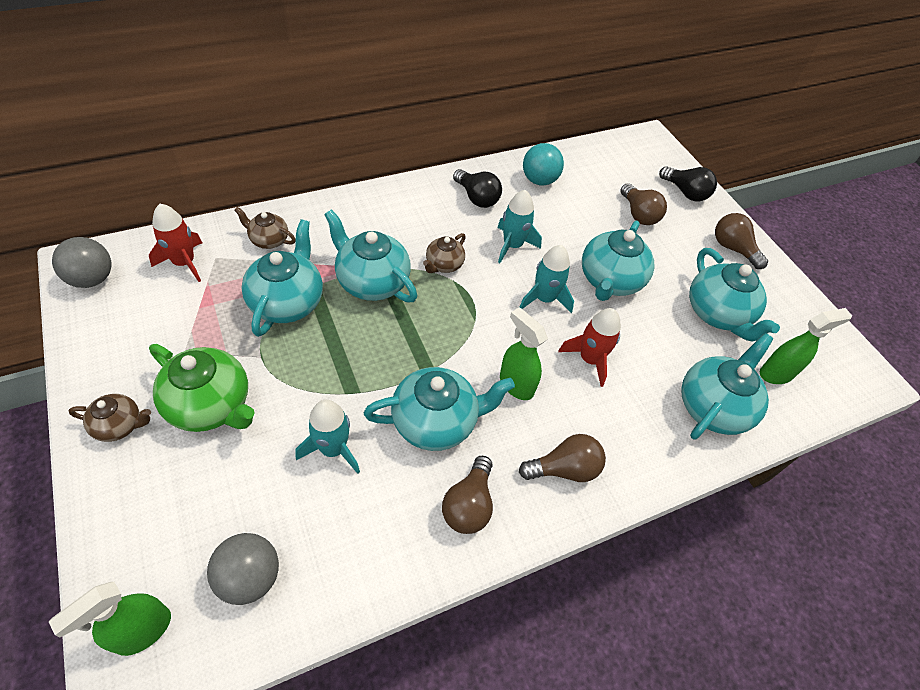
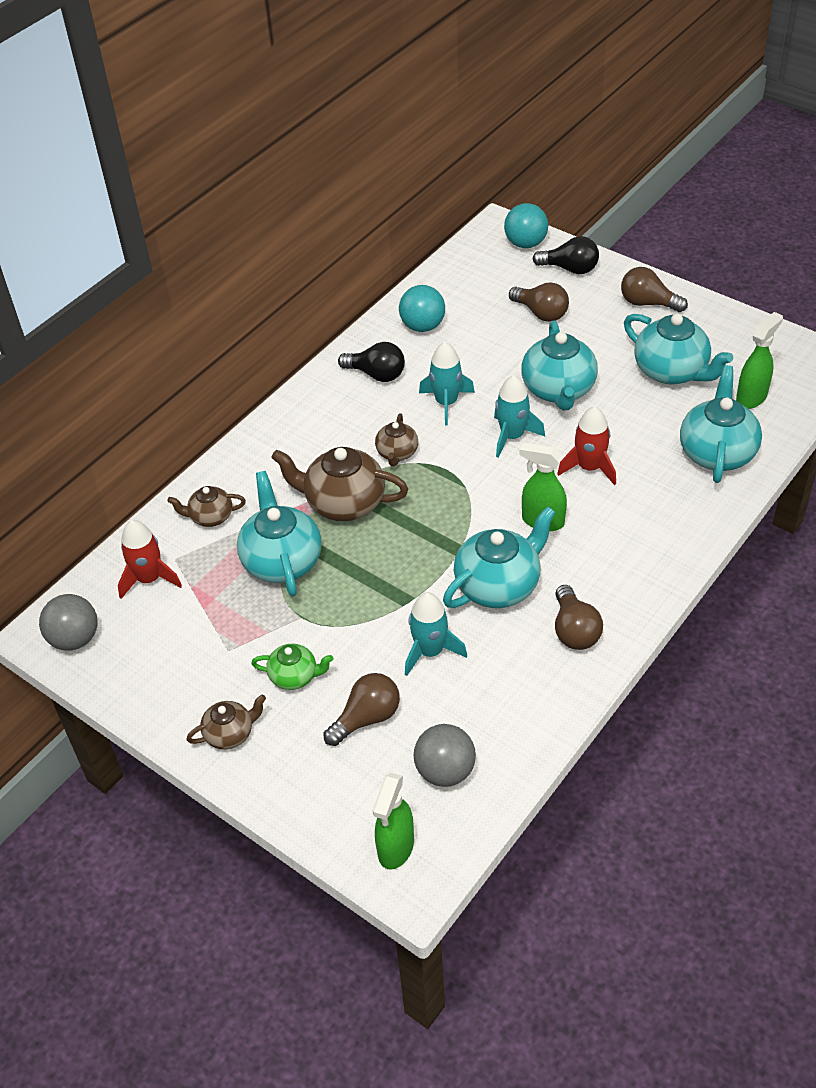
camera: 20 degrees left, 5 degrees down
green teapot [149,344,255,432] -> green teapot [251,644,333,690], size x0.55
turquoise teapot [324,209,417,302] -> brown teapot [271,447,408,521]
brown light bulb [519,434,606,482] -> brown light bulb moved to [324,673,400,746]
none -> turquoise ball [504,203,548,248]

